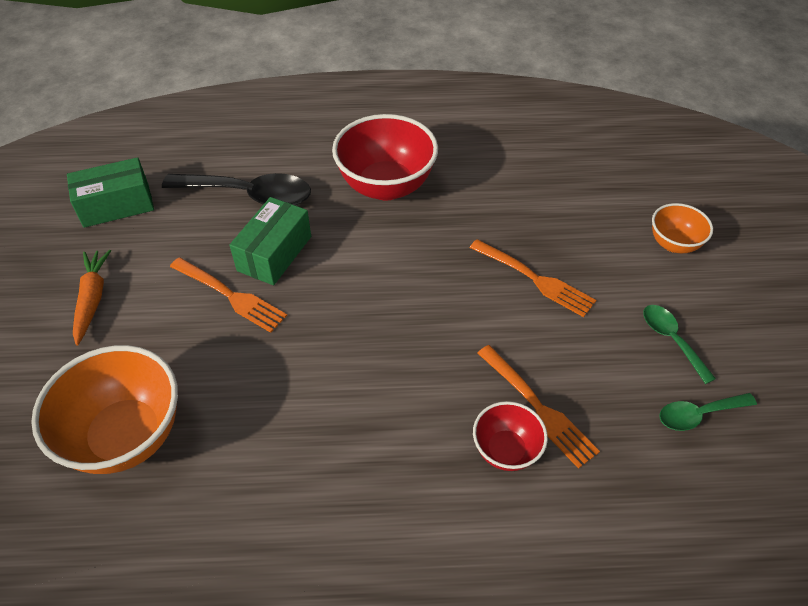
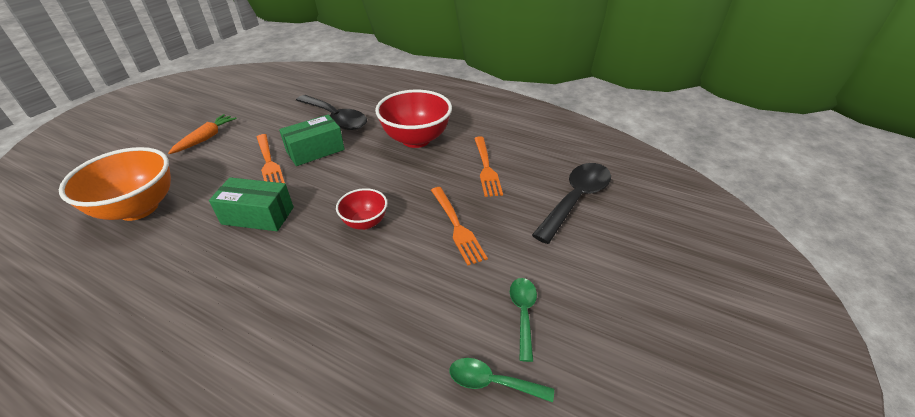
camera: 30 degrees right, 10 degrees down
green box [67,157,154,228] -> green box moved to [209,177,294,231]
red bowl [473,401,548,471] -> red bowl moved to [336,188,387,230]
orange fork [478,345,600,469] -> orange fork moved to [474,136,503,197]
orange bowl [652,203,713,253] -> none
none -> black spoon [532,163,611,244]

